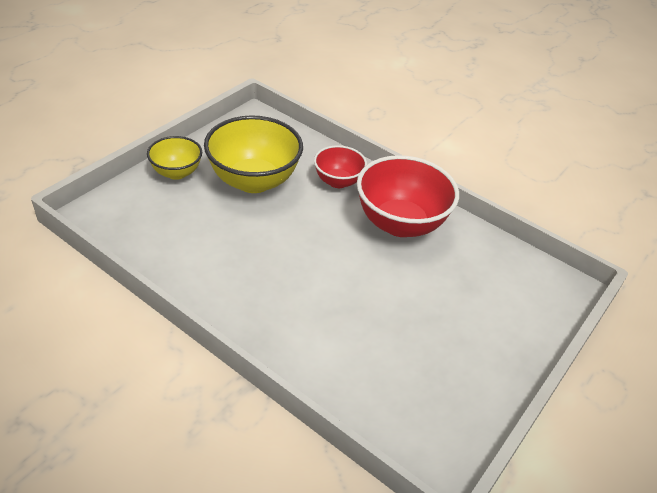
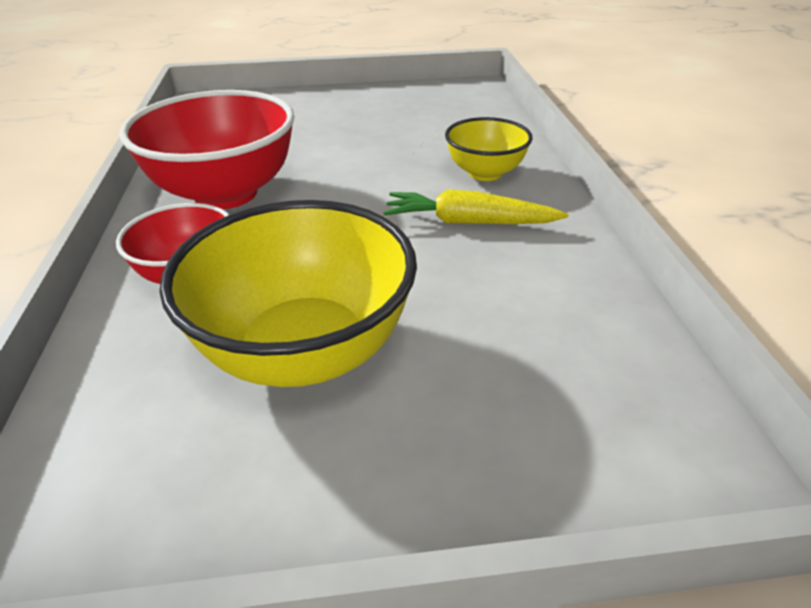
camera: 130 degrees left, 5 degrees down
yellow bowl [147,136,202,180] -> yellow bowl moved to [445,117,533,181]
none -> yellow carrot [383,189,569,224]

